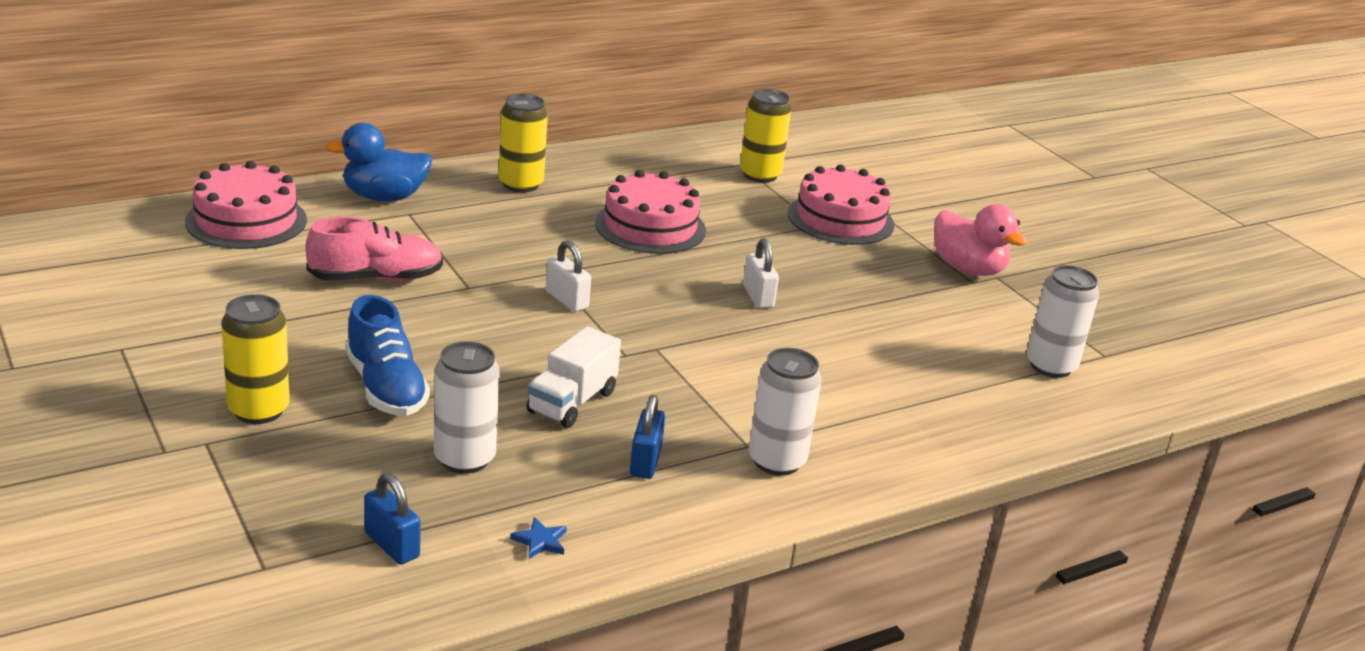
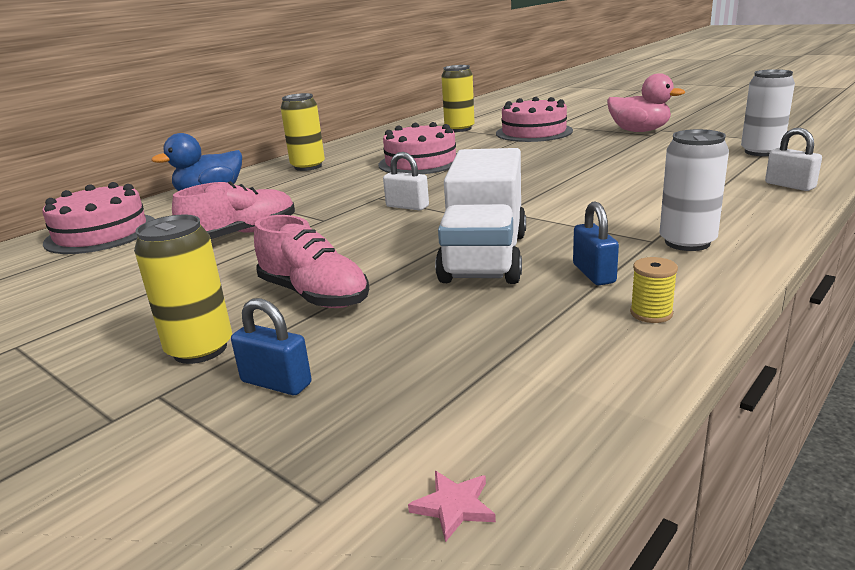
camera: 15 degrees left, 5 degrees down
blue shoe [345,295,430,416] -> pink shoe [254,215,369,308]
blue padlock [364,473,421,565] -> blue padlock moved to [231,298,312,395]
white can [434,341,500,474] -> none
blue star [510,517,567,559] -> none
white truck [527,326,621,428] -> white truck [435,148,526,284], size x1.64
white padlock [743,238,779,308] -> white padlock moved to [765,128,822,191]
none -> pink star [408,471,496,542]
none -> yellow spool [630,257,678,323]

